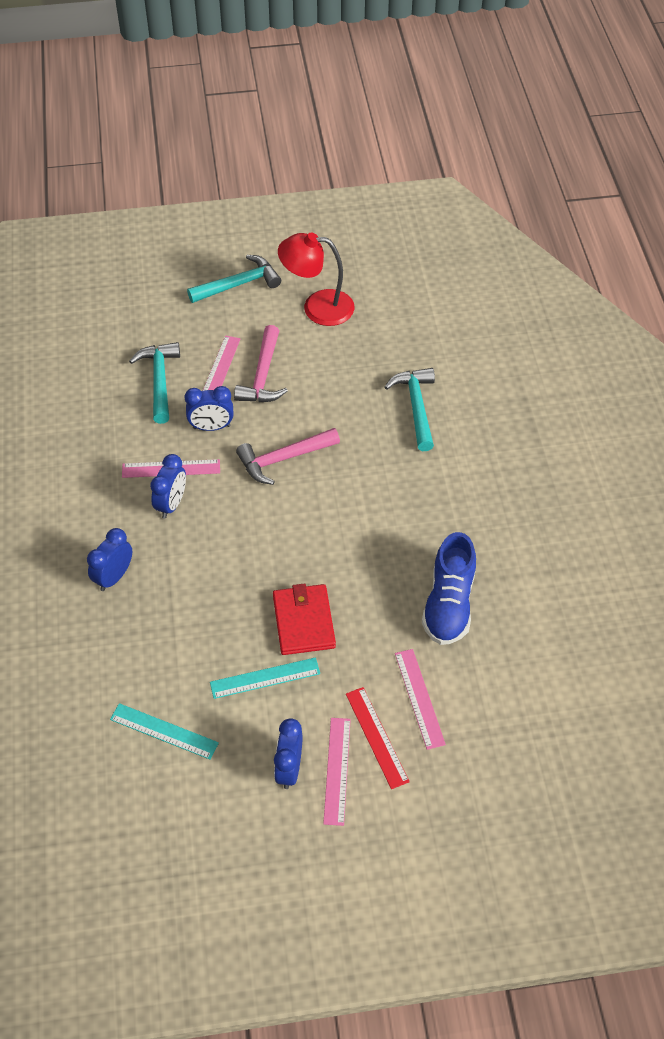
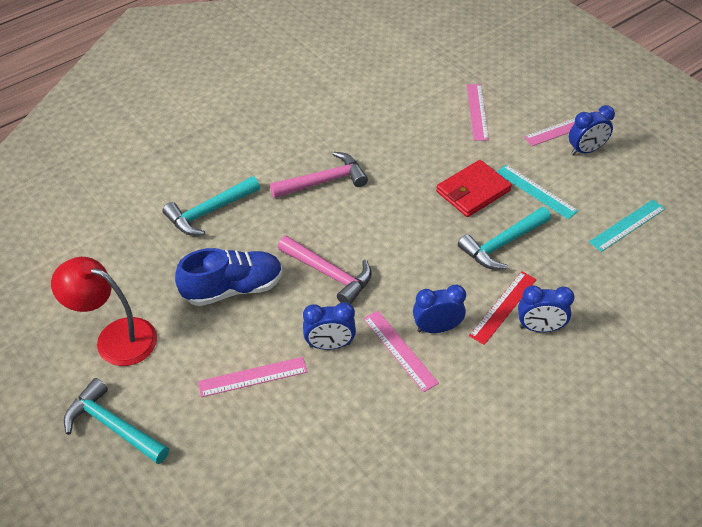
camera: 120 degrees left, 5 degrees down
turquoise ruler [110,703,219,760] -> turquoise ruler turned 60 degrees clockwise [589,200,665,252]
turquoise hammer [129,342,180,424] -> turquoise hammer moved to [458,207,551,270]
blue clock [185,386,233,431] -> blue clock turned 120 degrees clockwise [303,302,356,350]
pink hammer [234,325,288,402] -> pink hammer moved to [270,152,368,198]
red lamp [278,232,355,326] -> red lamp turned 135 degrees clockwise [51,257,157,366]
red ruler [346,687,410,789] -> red ruler moved to [469,271,537,345]
pink ruler [395,649,446,750] -> pink ruler turned 45 degrees counterclockwise [467,84,489,141]
blue shoe [422,532,476,645] -> blue shoe moved to [175,248,283,306]

